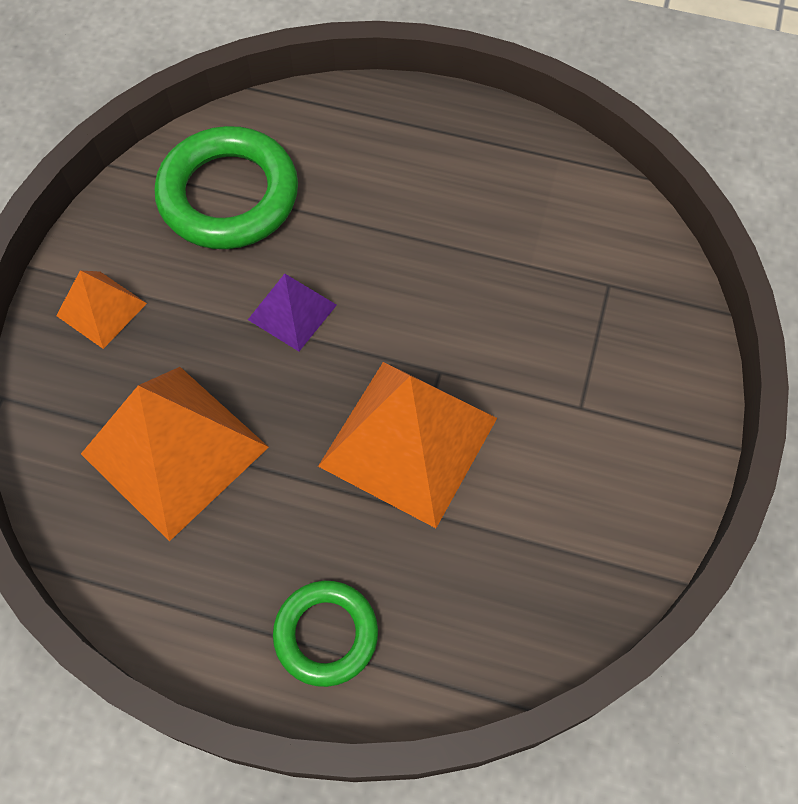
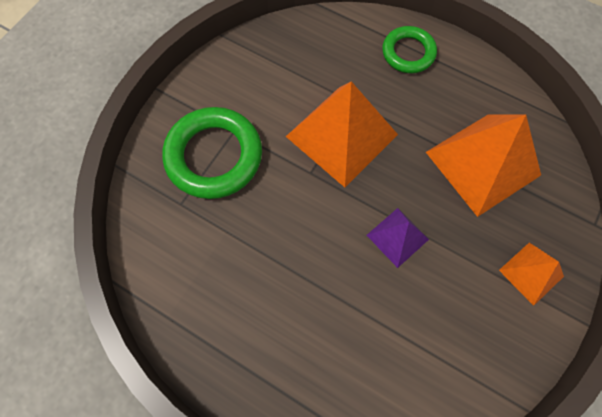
camera: 165 degrees left, 5 degrees up
green ring [155,126,298,249] -> green ring moved to [162,107,262,199]

